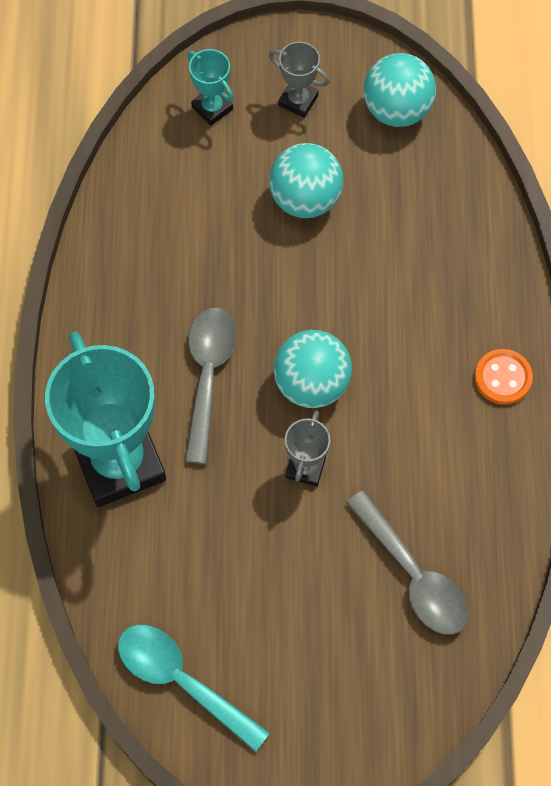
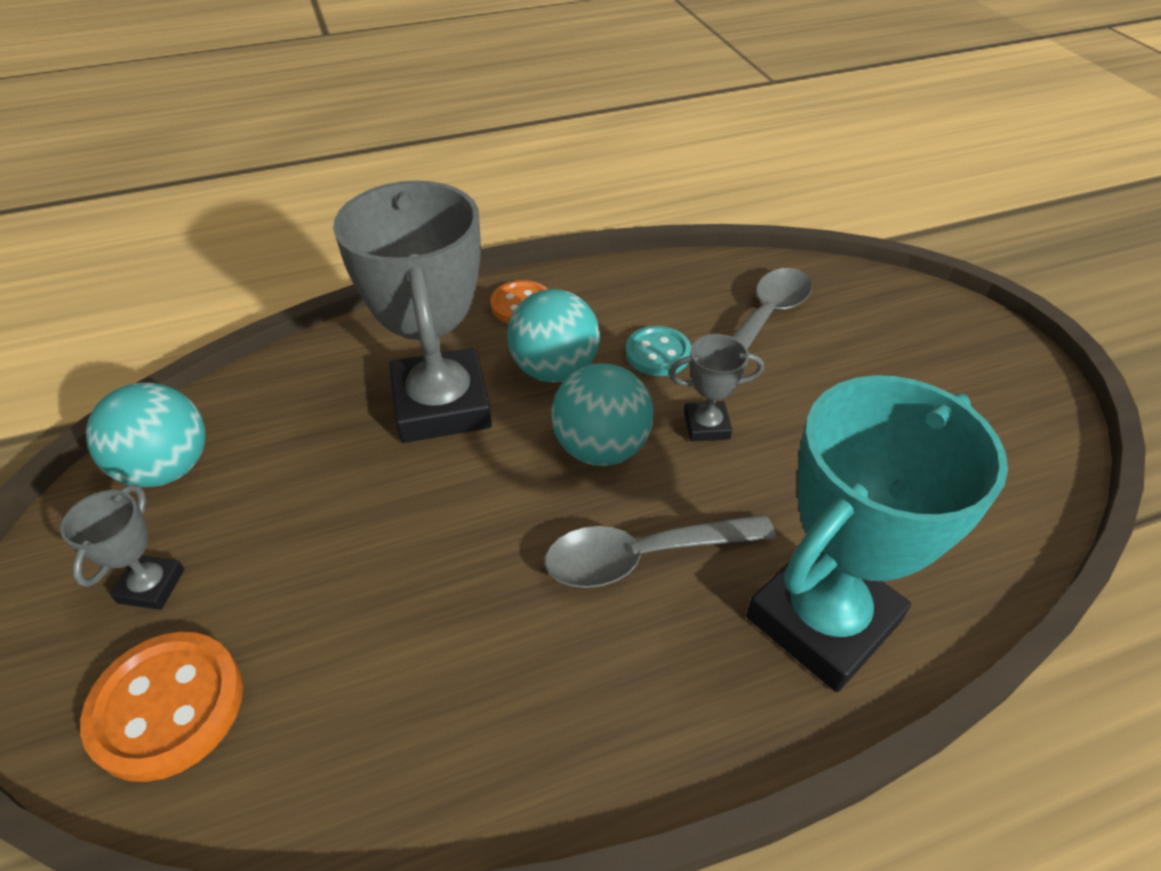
camera: 110 degrees left, 20 degrees down
turquoise spoon [118,625,270,752] -> none
turquoise trophy [187,49,233,126] -> orange button [80,632,243,782]
turquoise ball [269,143,343,218] -> turquoise ball moved to [507,289,600,383]
none -> grey trophy [333,181,492,443]
none -> turquoise button [626,326,691,376]

